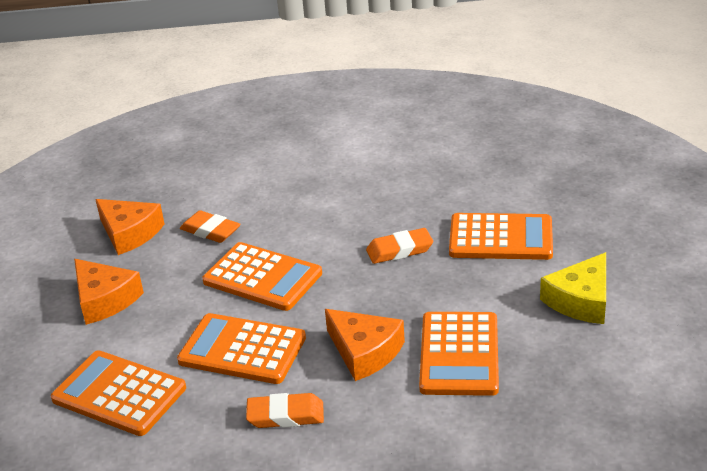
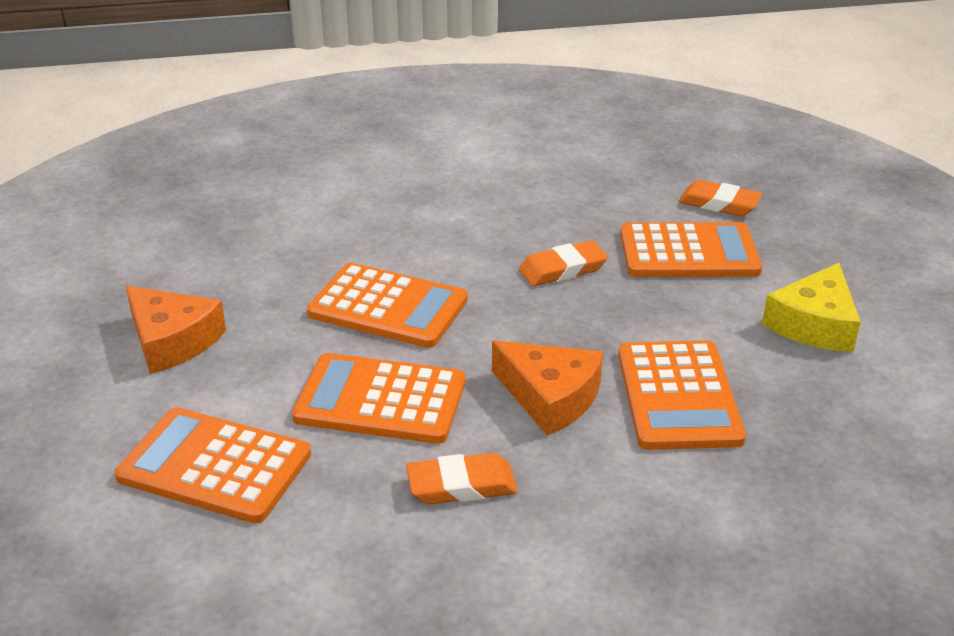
camera: 10 degrees left, 0 degrees up
orange cheese [95,199,164,255] -> none
orange eraser [180,210,241,243] -> orange eraser moved to [678,180,762,216]

